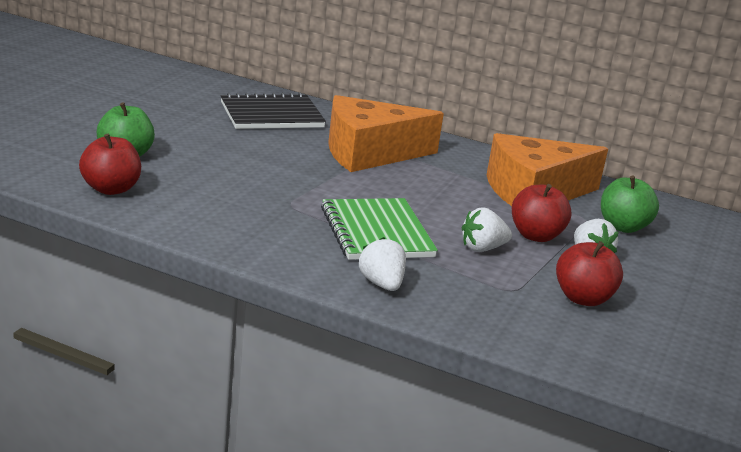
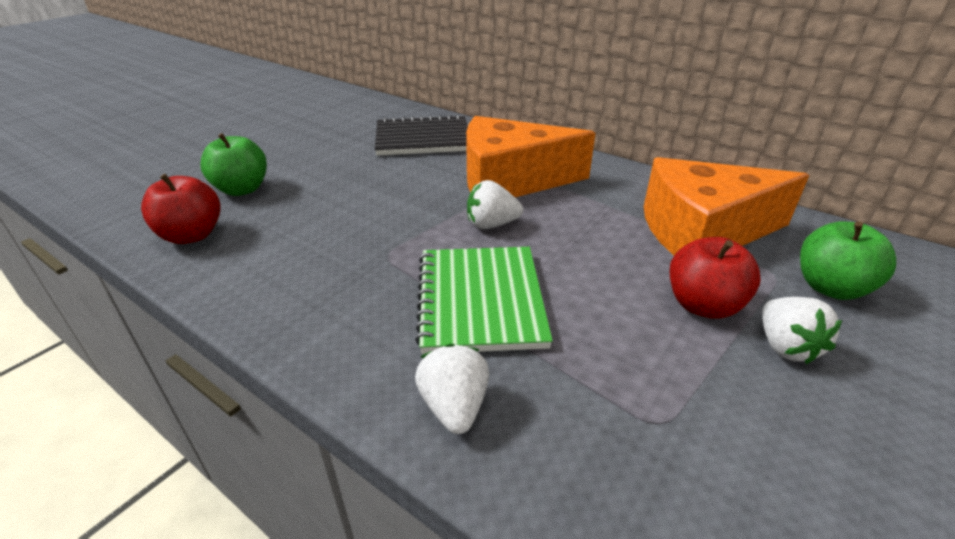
camera: 15 degrees right, 10 degrees up
white strawberry [462,208,512,252] -> white strawberry moved to [467,180,523,229]
red apple [556,241,623,306] -> none

